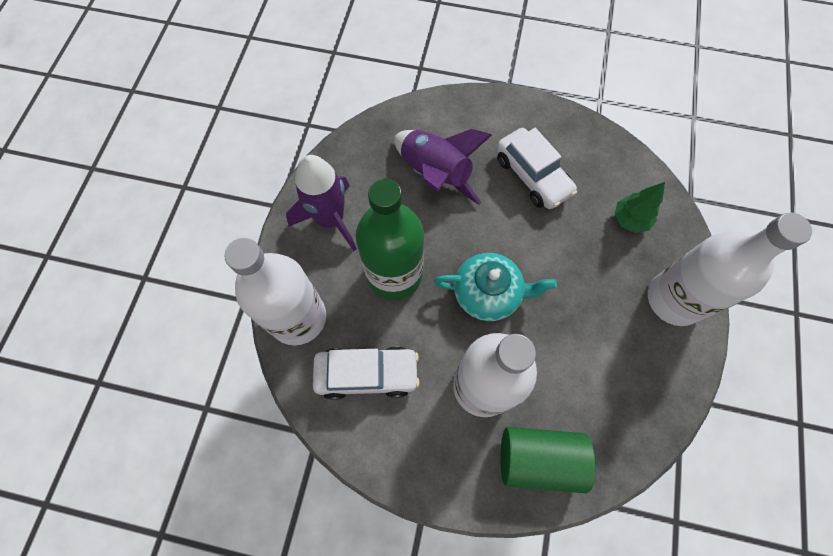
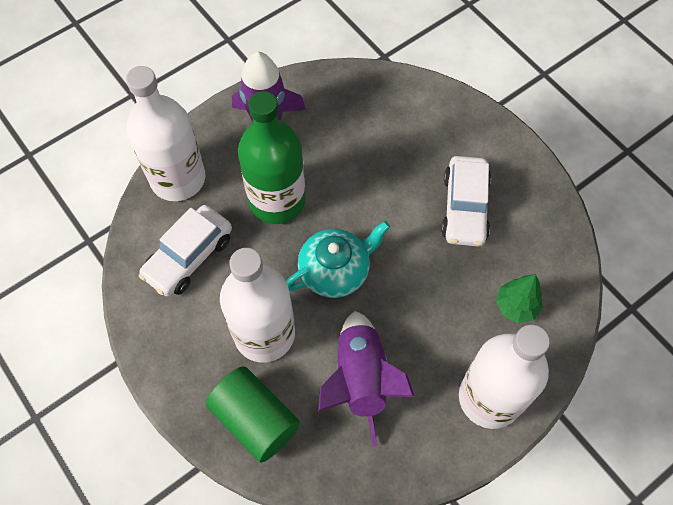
camera: 40 degrees right, 5 degrees down
white car [313,346,420,400] -> white car turned 90 degrees clockwise [138,205,232,296]
purple rocket [394,129,492,205] -> purple rocket moved to [318,311,415,446]
turquoise teapot [434,253,557,321] -> turquoise teapot turned 75 degrees counterclockwise [286,221,390,298]

